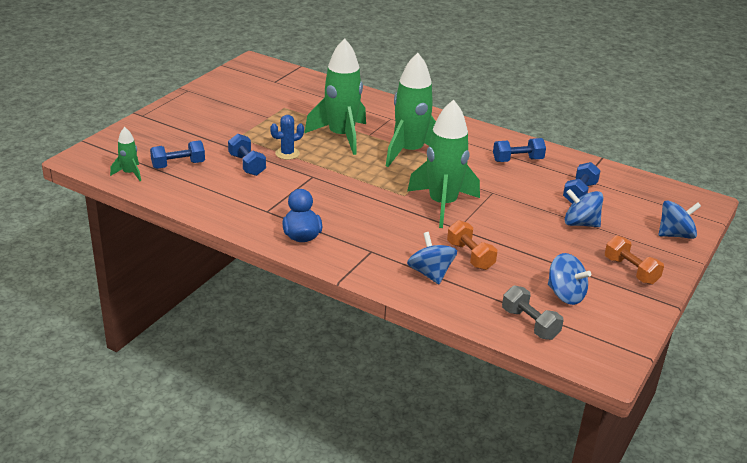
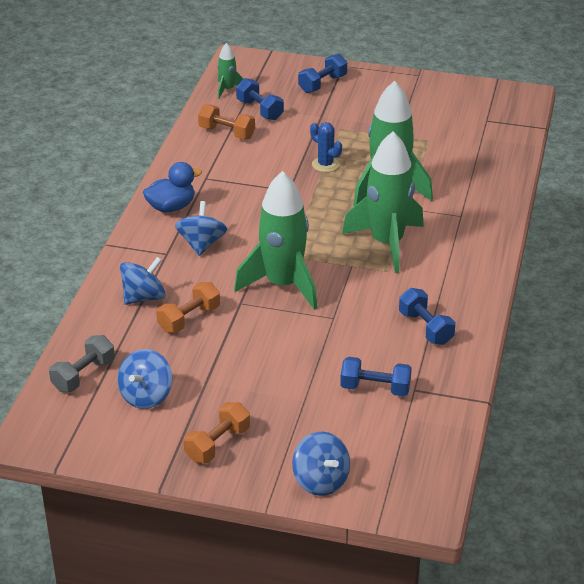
camera: 75 degrees right, 5 degrees up
blue dumbbell [228,134,266,176] -> blue dumbbell moved to [298,54,347,93]
blue spinning top [564,189,603,227] -> blue spinning top moved to [175,201,227,256]
none -> orange dumbbell [198,104,255,139]

